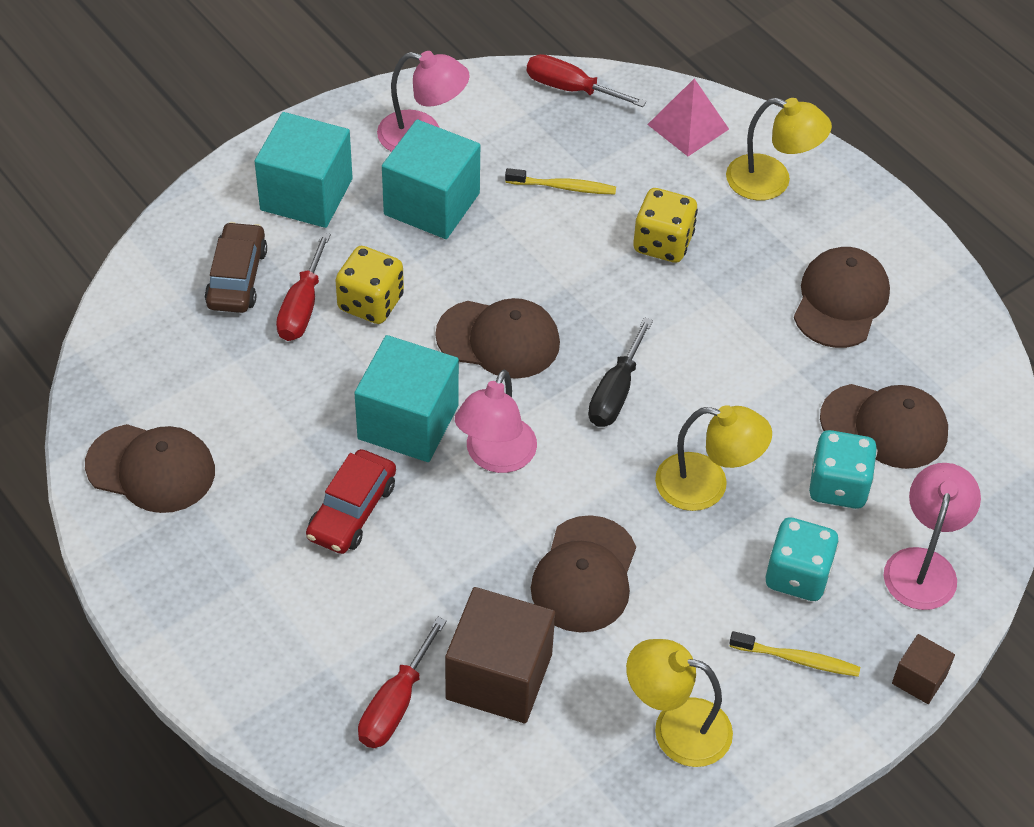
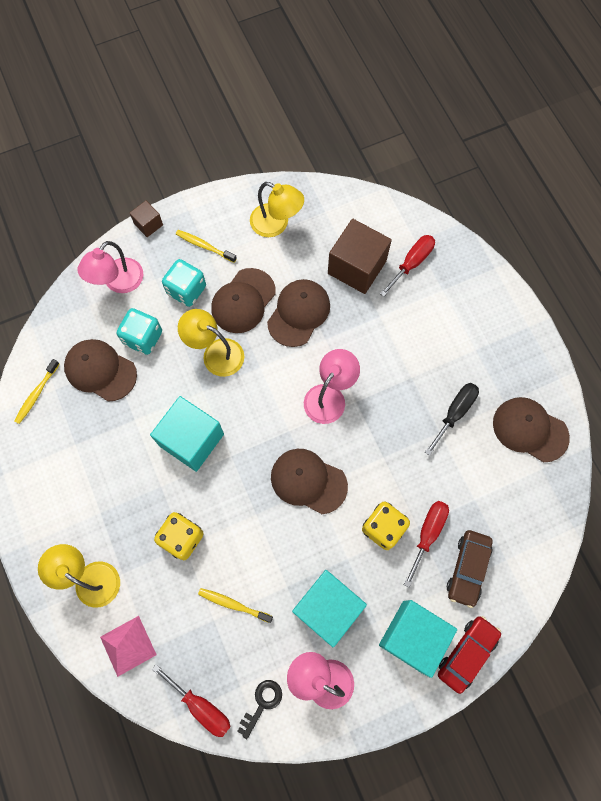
camera: 165 degrees left, 20 degrees up
red car [306,449,396,554] -> red car moved to [438,616,501,694]
turquoise cube [355,335,459,462] -> turquoise cube moved to [150,396,224,472]
black screwdriver [588,317,653,427] -> black screwdriver moved to [425,383,479,456]
brown cap [794,247,890,348] -> brown cap moved to [211,268,276,333]
none -> yellow toothbrush [14,359,60,424]
none -> black key [237,680,282,739]

